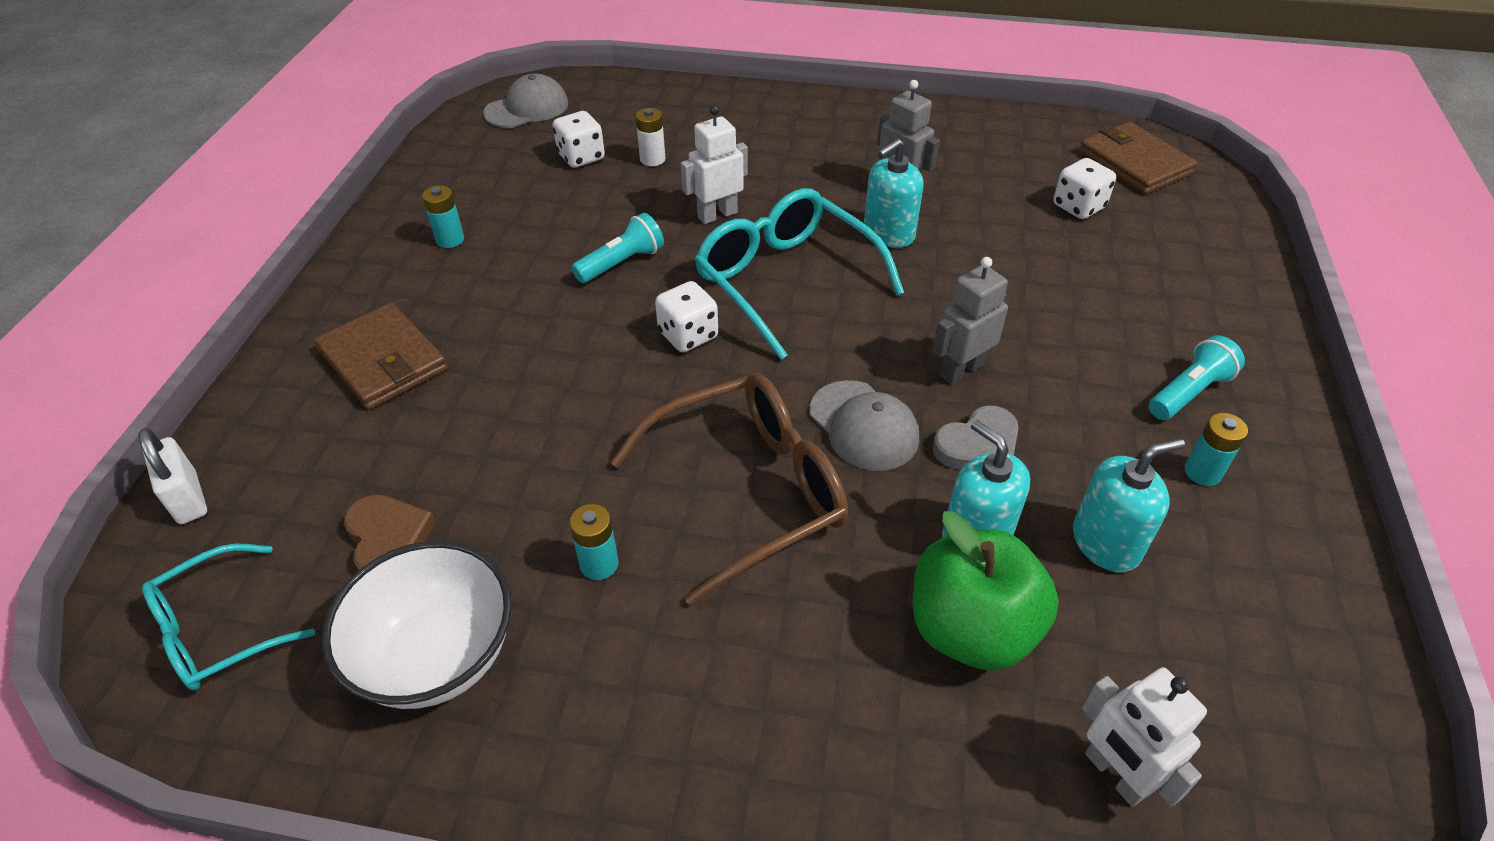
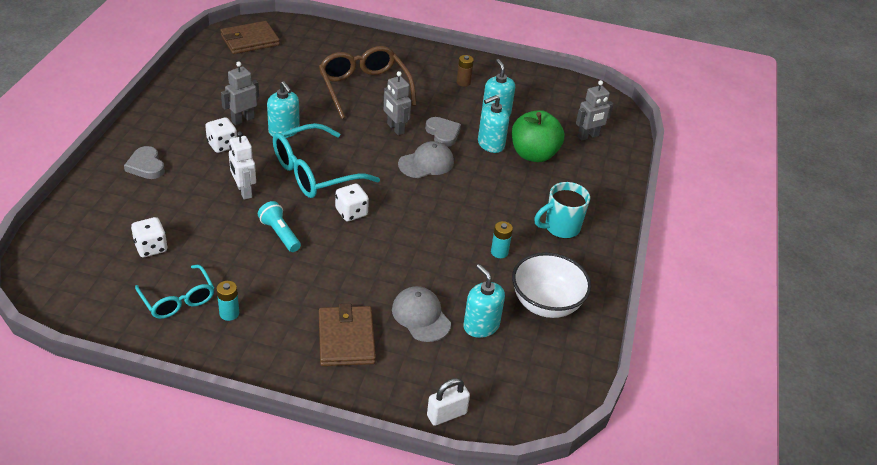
camera: 90 degrees left, 5 degrees down
turquoise glasses [142,543,315,690] -> turquoise glasses moved to [135,265,214,319]
brown wallet [314,303,447,410] -> brown wallet turned 60 degrees counterclockwise [319,304,376,366]
brown heart [344,494,436,571] -> turquoise soap dispenser [463,264,505,338]
grey cap [483,74,568,128] -> grey cap moved to [392,286,451,342]
brown glasses [610,373,848,606] -> brown glasses moved to [319,46,416,119]
white battery [636,108,666,166] -> none
white dice [1053,158,1116,219] -> white dice moved to [205,117,237,153]
white robot [1082,667,1207,807] -> grey robot [576,80,614,141]
turquoise flashlight [1149,335,1245,420] -> none
turquoise battery [1185,413,1248,486] -> brown battery [457,55,474,87]
none -> grey heart [124,146,165,179]
none -> turquoise mug [534,182,590,239]

